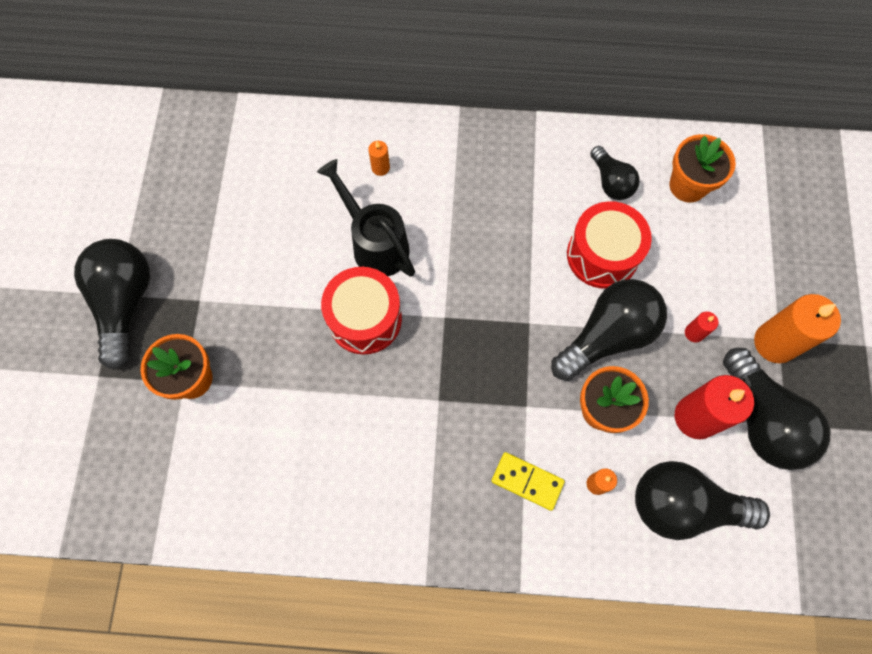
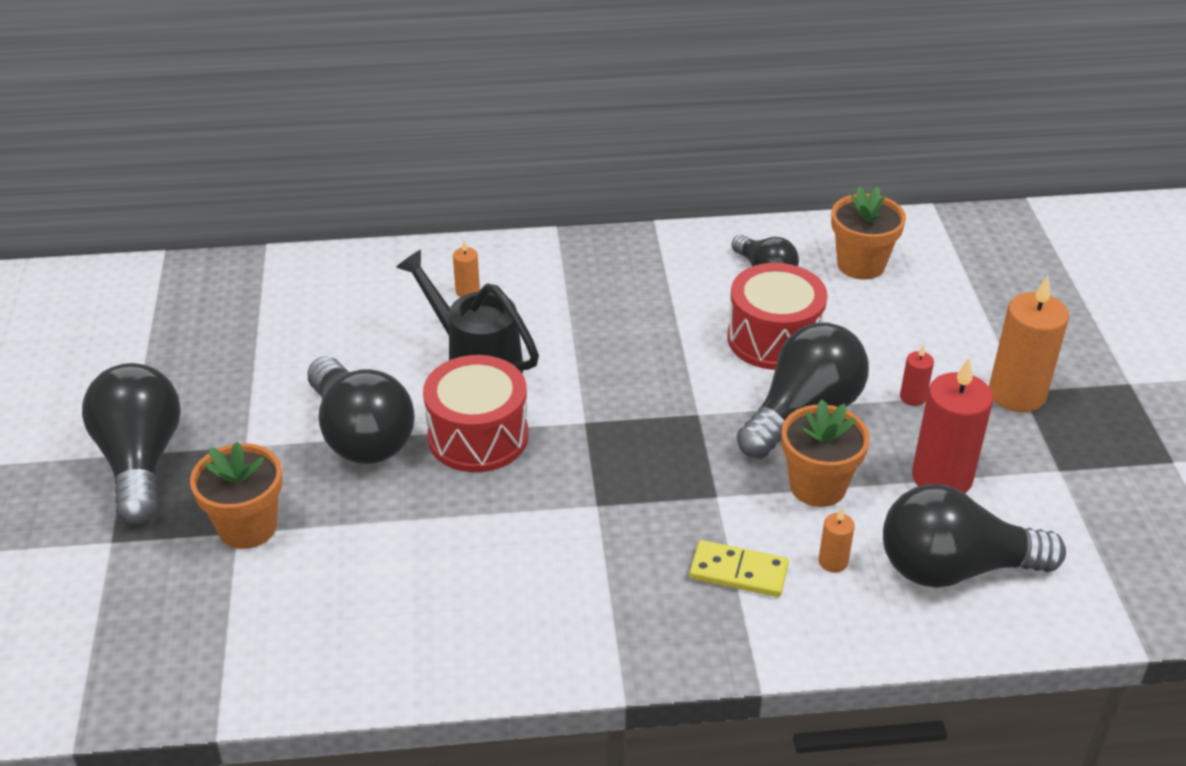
camera: 10 degrees left, 30 degrees down
black light bulb [723,348,830,470] -> black light bulb moved to [308,357,415,464]

